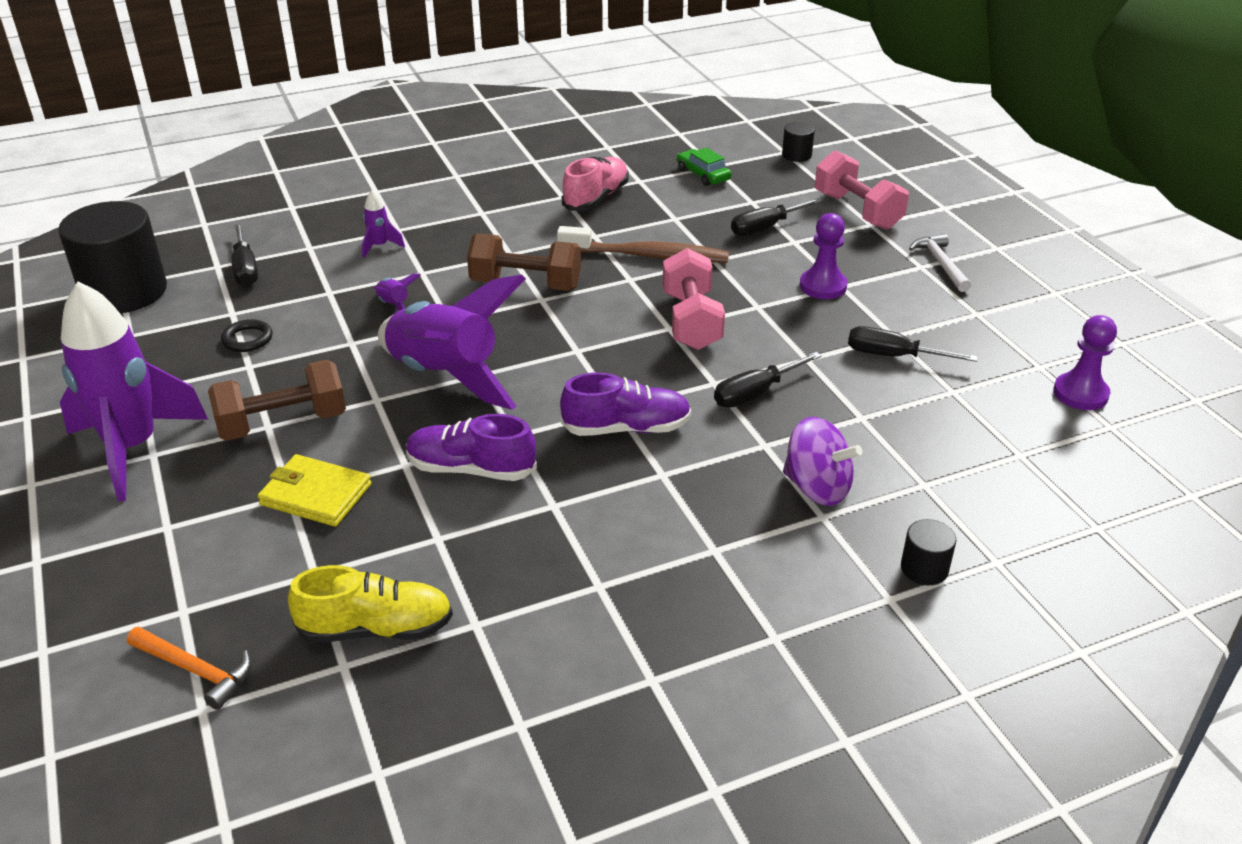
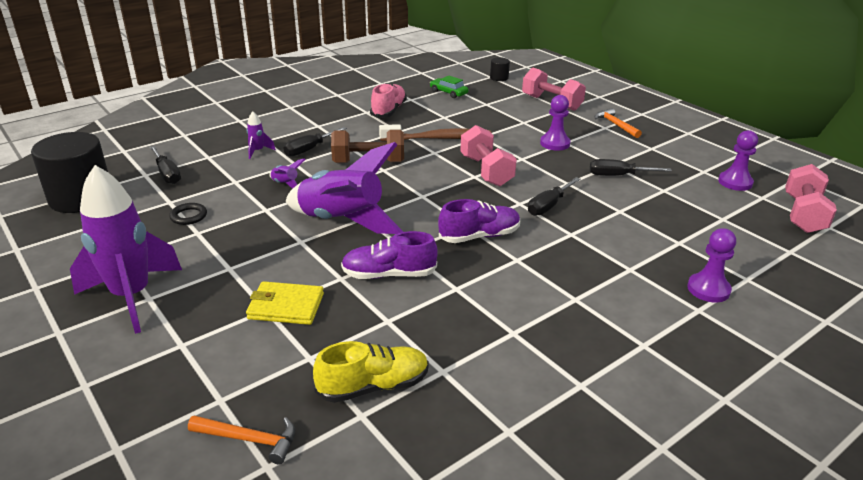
camera: 15 degrees left, 5 degrees down
brown dumbbell [208,360,346,441] -> none
black screwdriver [731,198,822,236] -> black screwdriver moved to [283,127,347,157]
purple spinning top [783,417,862,506] -> none
black cylinder [901,519,956,585] -> purple pawn [687,228,736,302]
white hammer [909,234,971,292] -> orange hammer [595,108,642,138]
none -> pink dumbbell [785,164,837,233]

